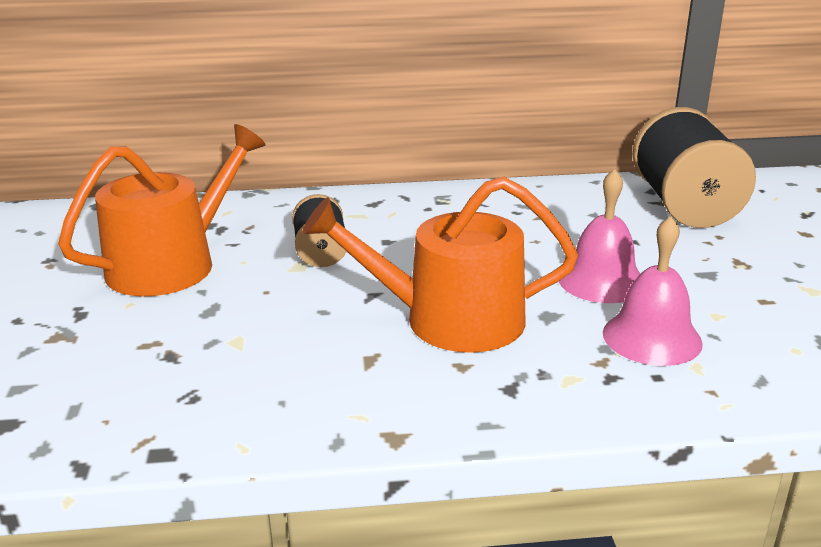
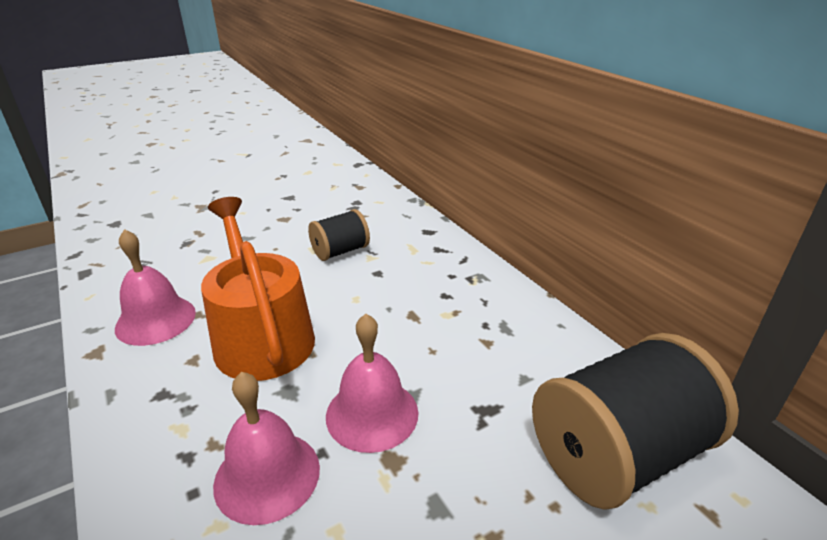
camera: 65 degrees right, 5 degrees up
orange watering can [58,124,266,296] -> none
none -> pink bell [115,229,196,346]

